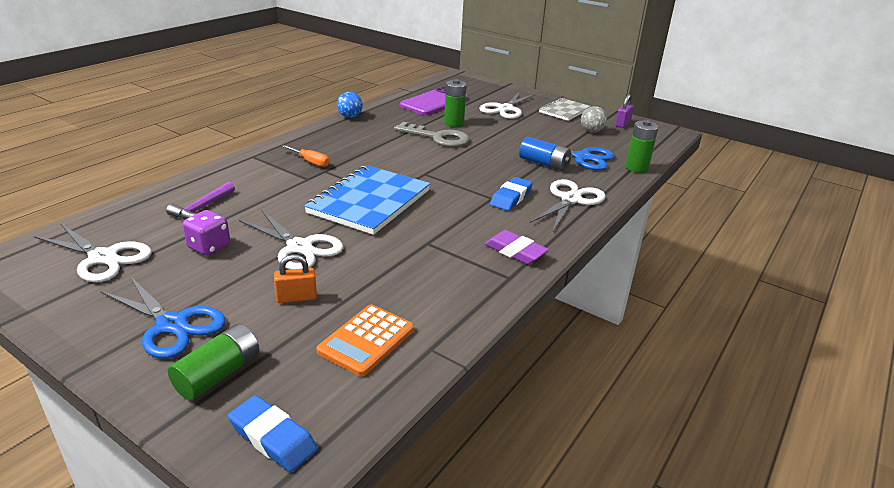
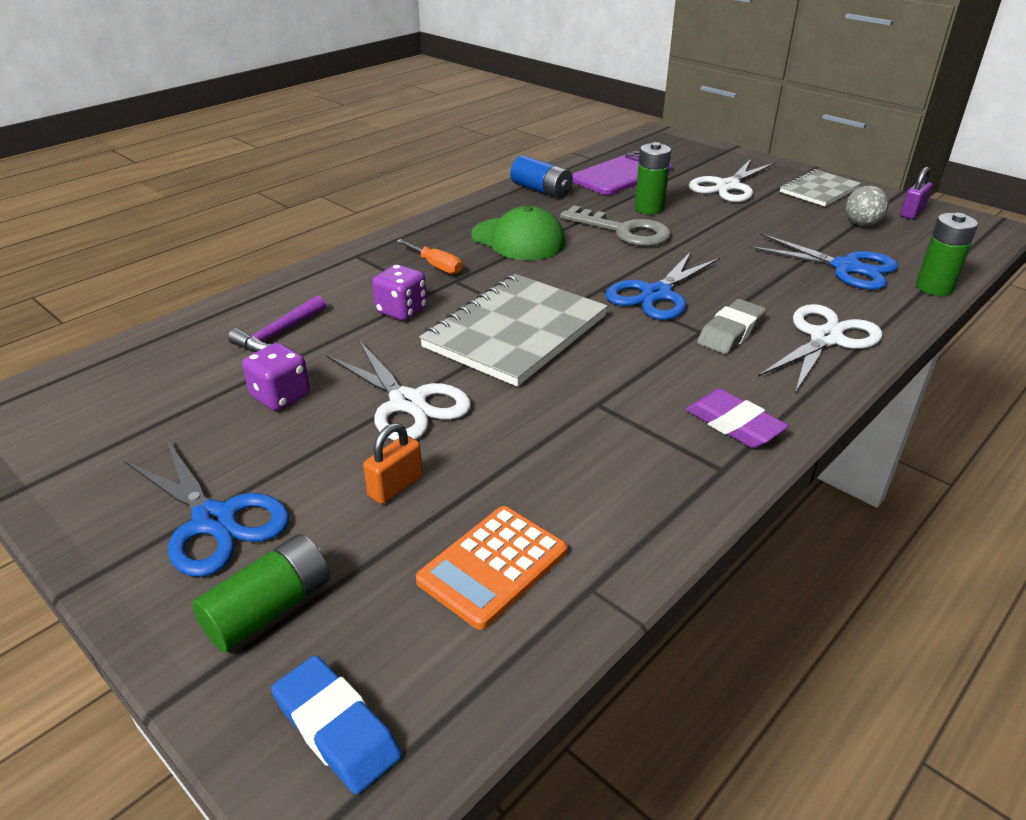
camera: 10 degrees right, 5 degrees up
white scissors [34,223,151,282] -> none
orange padlock [274,254,317,303] -> orange padlock turned 45 degrees counterclockwise [363,423,423,504]
blue notebook [304,165,430,235] -> grey notebook [419,274,608,387]
blue ball [337,92,363,118] -> none
blue eraser [490,177,533,211] -> grey eraser [697,299,766,354]
blue battery [519,137,571,171] -> blue battery moved to [510,155,573,199]
none -> purple dice [372,265,427,321]
none -> green cap [471,206,566,260]
none -> blue scissors [606,251,720,320]

